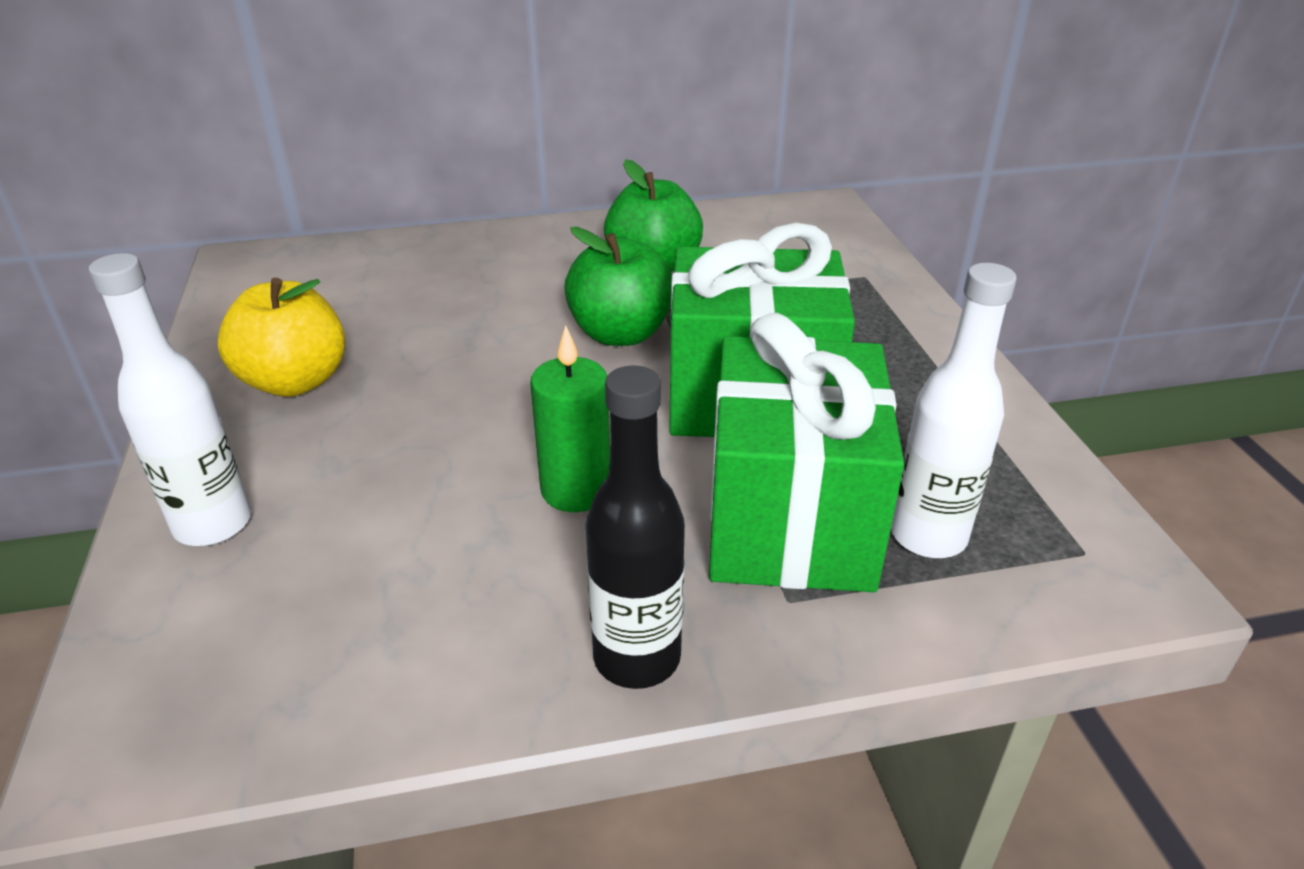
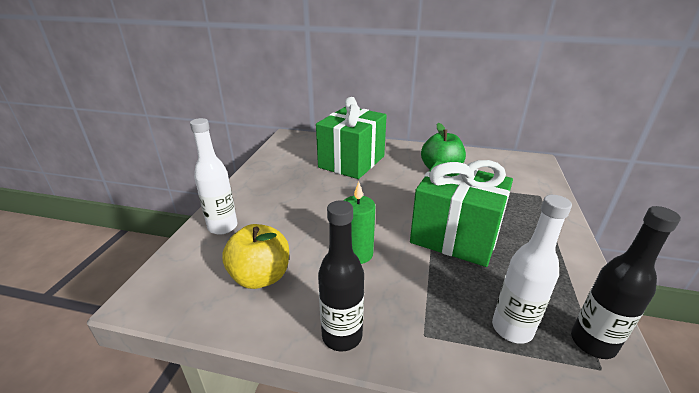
camera: 25 degrees right, 5 degrees down
yellow apple [218,278,345,397] -> yellow apple moved to [222,224,289,289]
green apple [564,227,672,346] -> none
green gift [709,313,904,592] -> green gift moved to [316,97,387,179]
none -> black bottle [571,206,681,359]

